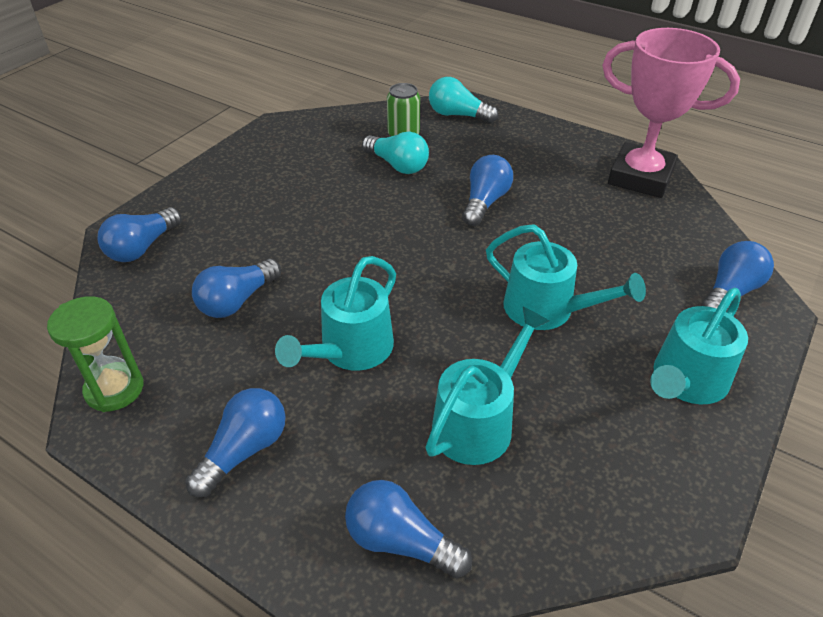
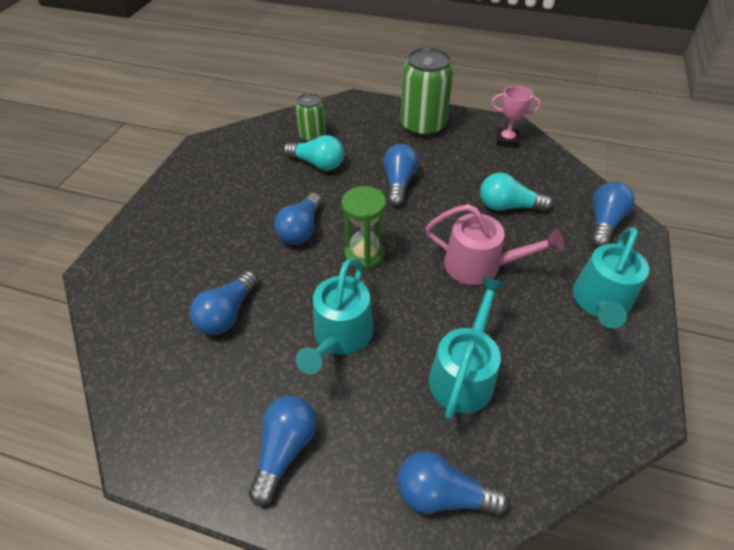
camera: 15 degrees left, 5 degrees up
green hourglass [47,296,144,412] -> green hourglass moved to [342,186,386,269]
blue light bulb [98,207,182,262] -> blue light bulb moved to [274,193,322,245]
turquoise light bulb [429,77,498,123] -> turquoise light bulb moved to [480,173,553,212]
turquoise watering can [486,224,646,330] -> pink watering can [425,204,564,285]
pink trophy [602,28,740,198] -> pink trophy [491,86,541,148], size x0.49
none -> green can [400,47,454,137]

